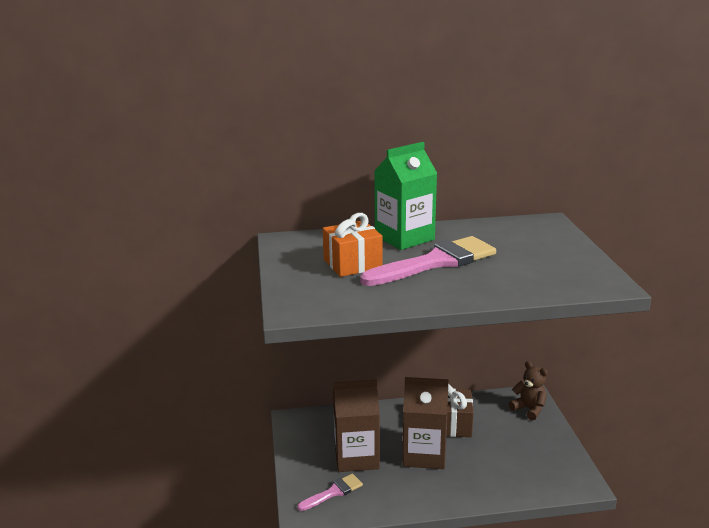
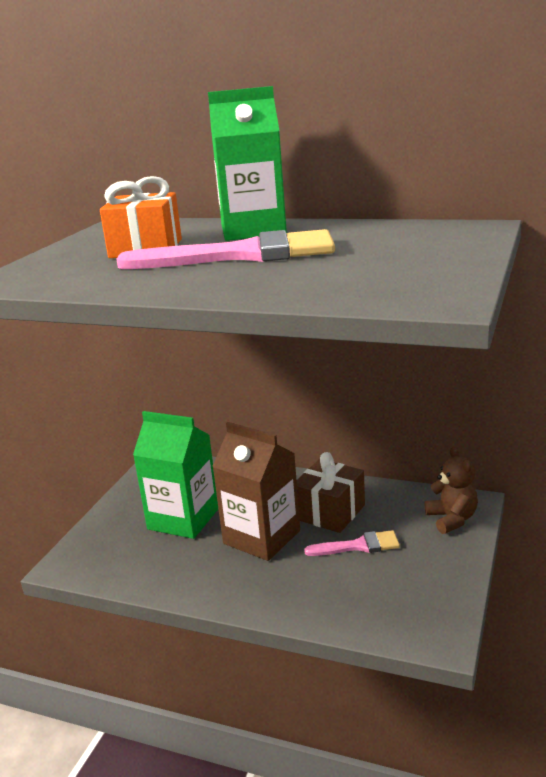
camera: 30 degrees right, 0 degrees up
pink brush [297,474,363,511] -> pink brush moved to [304,530,400,556]
brown carton [333,379,380,472] -> green carton [133,411,218,539]

